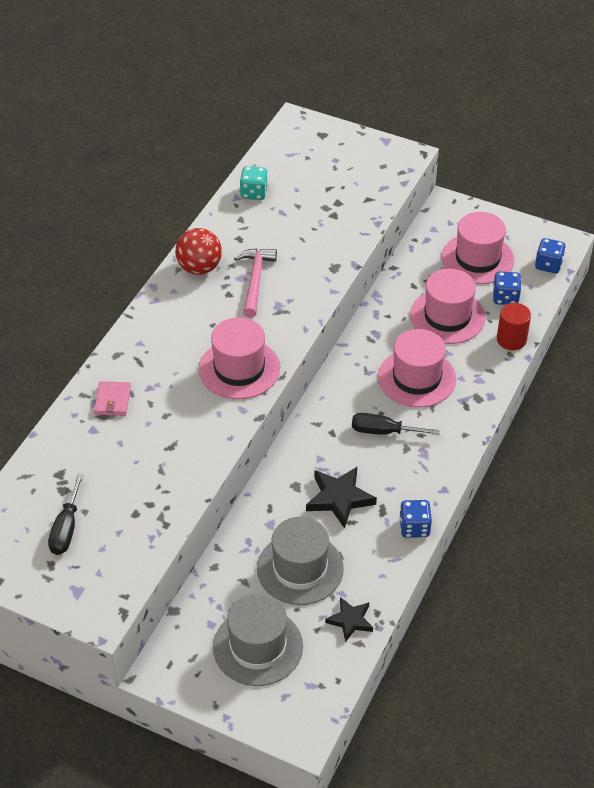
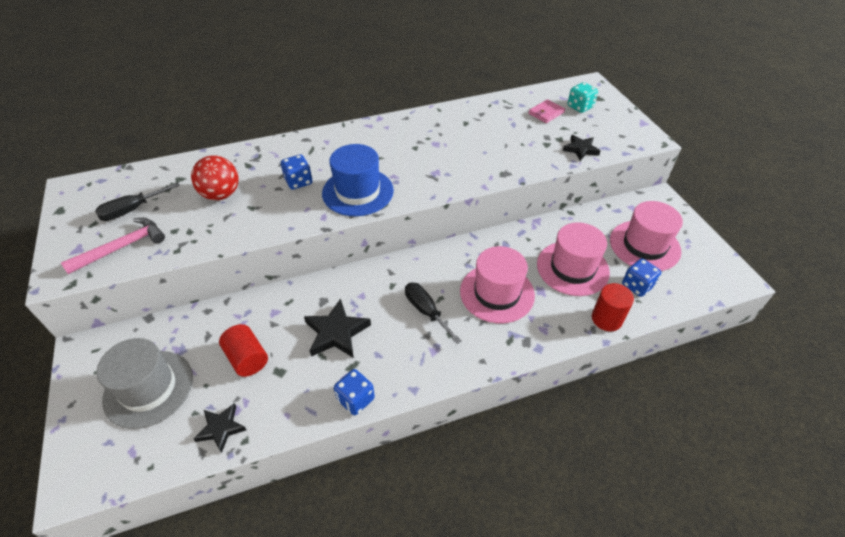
camera: 45 degrees right, 0 degrees up
pink wallet [94,381,131,416] -> pink wallet moved to [528,99,565,123]
red ball [175,228,222,275] -> red ball moved to [191,155,239,200]
pink hat [199,317,280,399] -> blue hat [322,144,394,216]
pink hammer [234,248,277,318] -> pink hammer moved to [61,218,165,274]
turquoise dice [240,166,268,200] -> turquoise dice moved to [568,82,598,113]
grey hat [257,517,344,605] -> red cylinder [219,324,268,377]
blue dice [535,238,566,273] -> blue dice moved to [281,155,312,190]
none -> black star [563,135,600,161]

